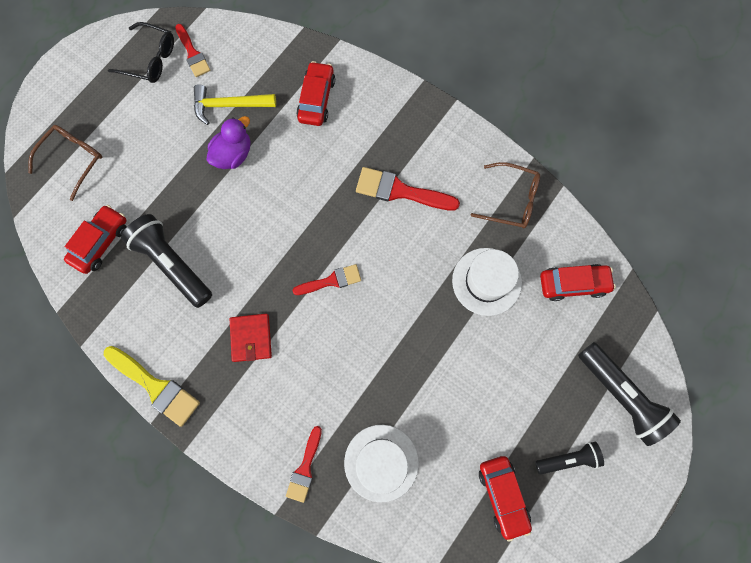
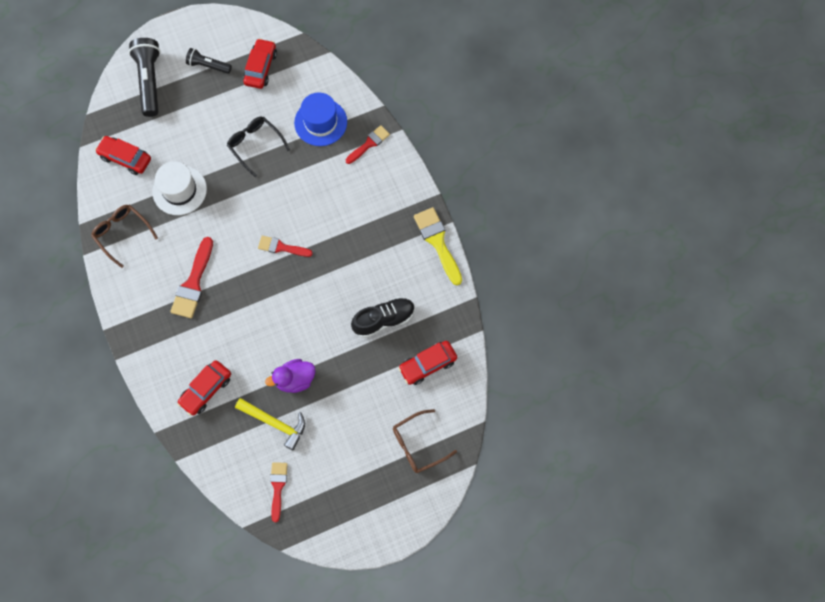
camera: 150 degrees left, 5 degrees down
black glasses [108,22,174,83] -> black glasses moved to [227,117,290,177]
black flashlight [121,214,212,308] -> black shoe [351,297,415,338]
red wallet [230,314,272,362] -> none
white hat [344,425,419,502] -> blue hat [294,92,347,146]
red brush [356,167,460,211] -> red brush turned 60 degrees clockwise [170,237,213,318]

